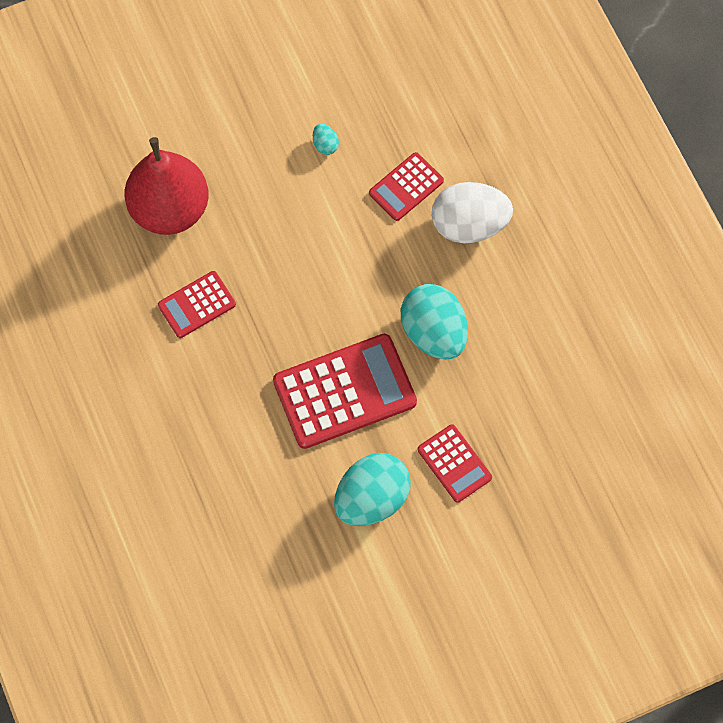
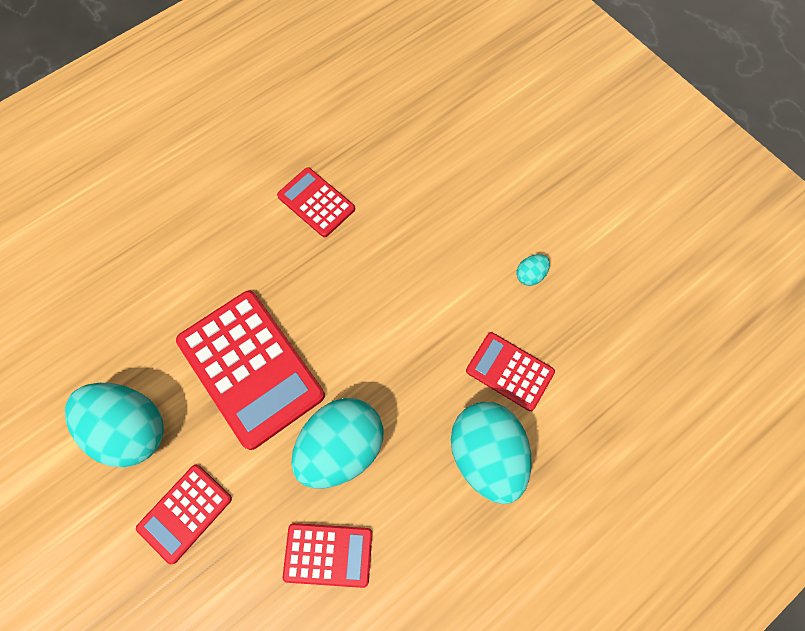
camera: 75 degrees right, 0 degrees up
red pear [125,137,209,235] -> none
white egg [432,182,513,243] -> turquoise egg [451,402,532,504]
none -> red calculator [283,523,372,588]

